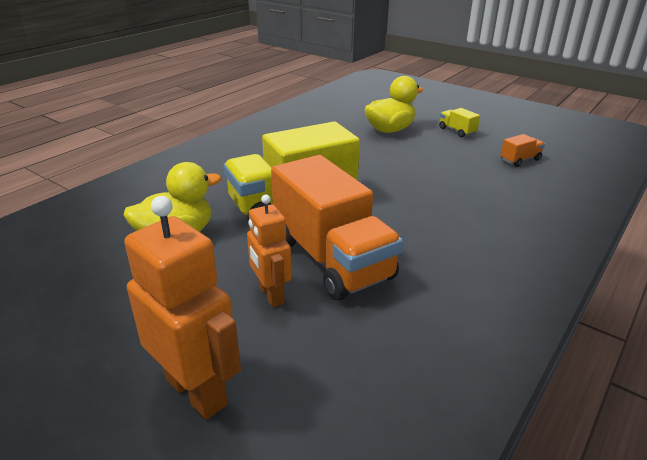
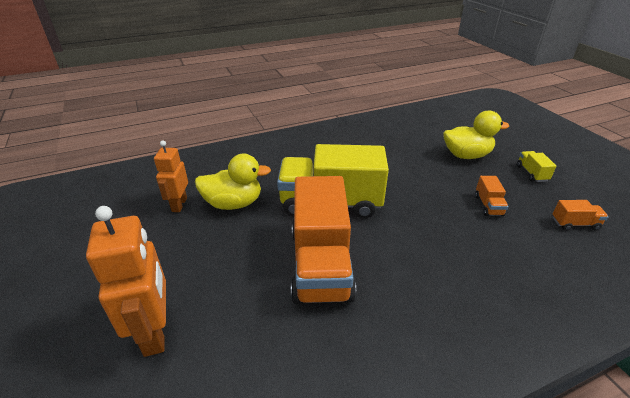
camera: 30 degrees right, 5 degrees up
orange robot [247,195,292,307] -> orange robot moved to [154,140,188,212]
none -> orange truck [475,176,508,216]

